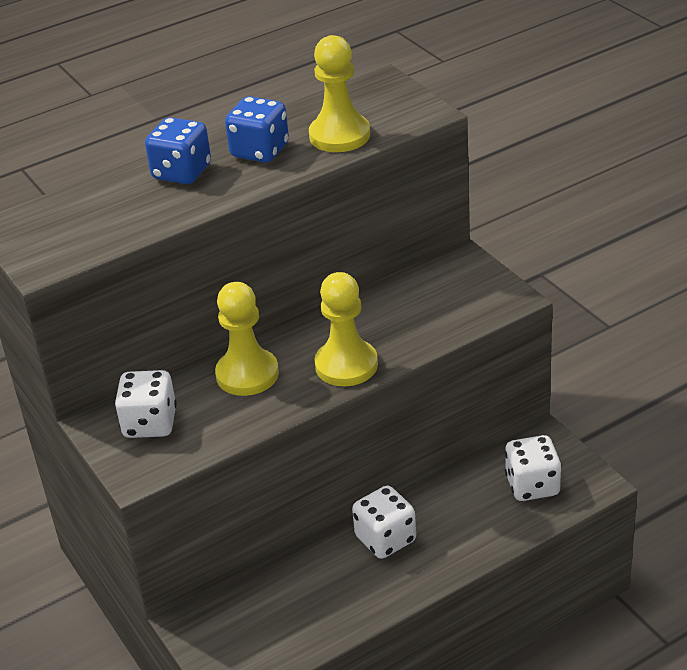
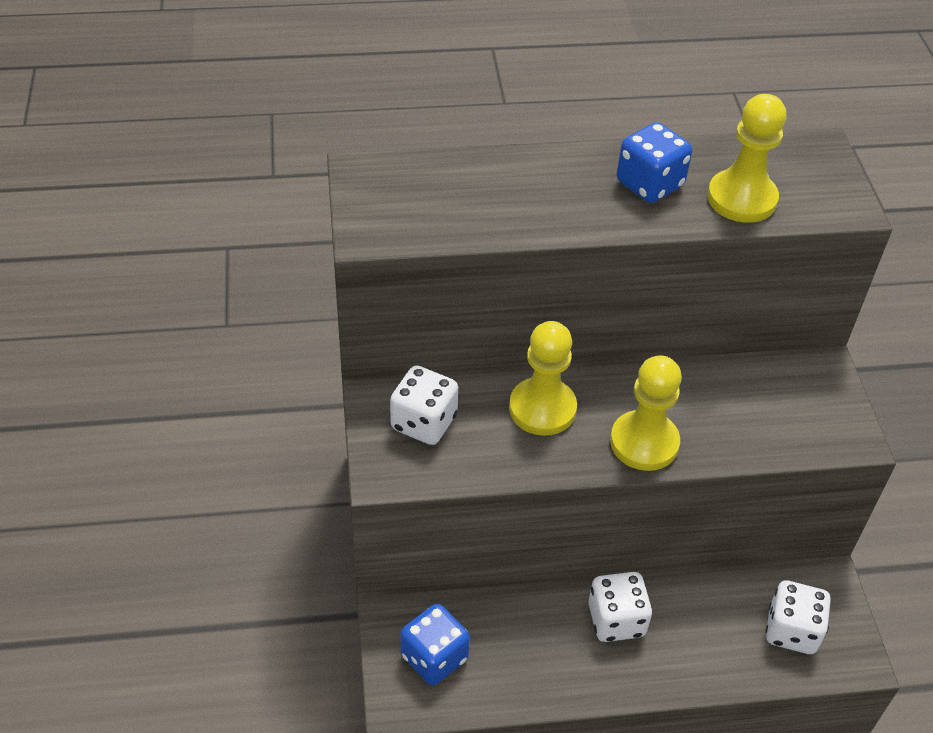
camera: 20 degrees right, 10 degrees up
blue dice [145,117,211,184] -> blue dice moved to [401,604,470,685]

